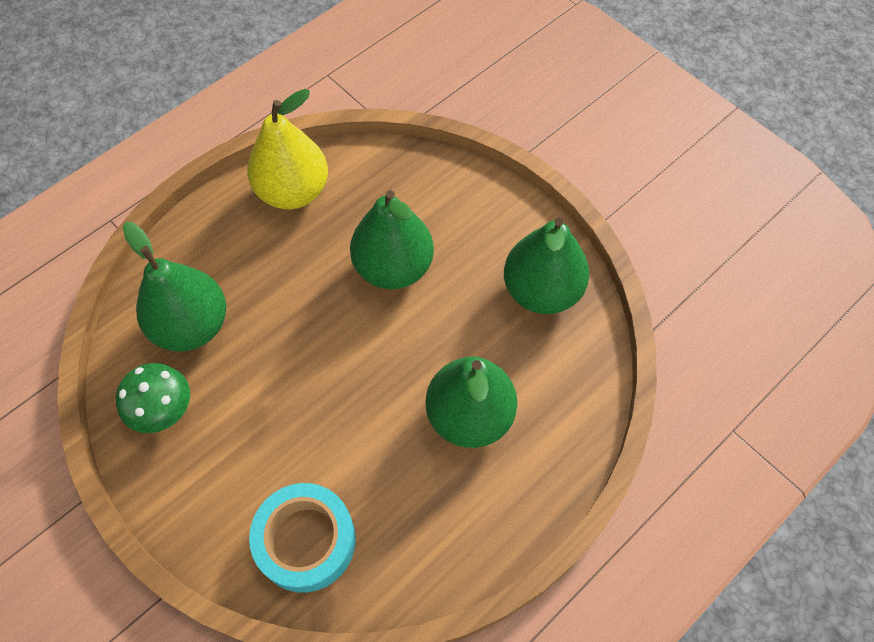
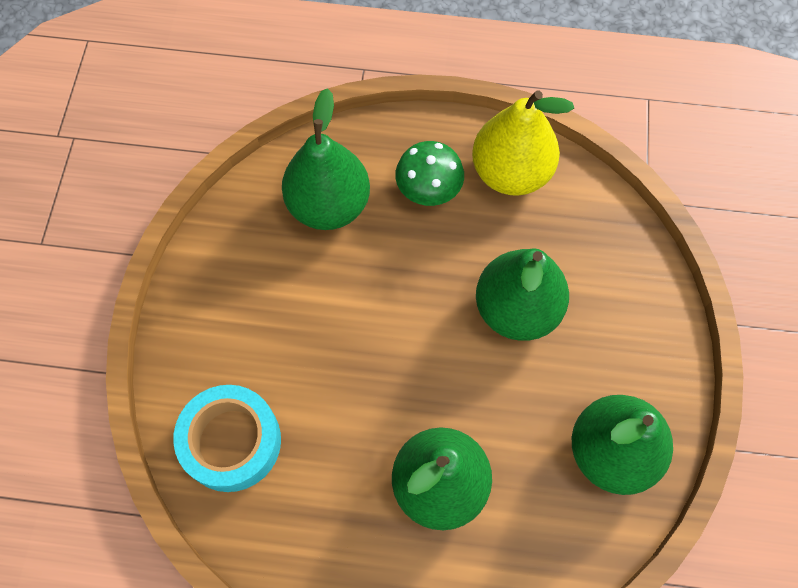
camera: 50 degrees right, 5 degrees up
green mushroom [116,363,190,433] -> green mushroom moved to [395,141,464,206]

